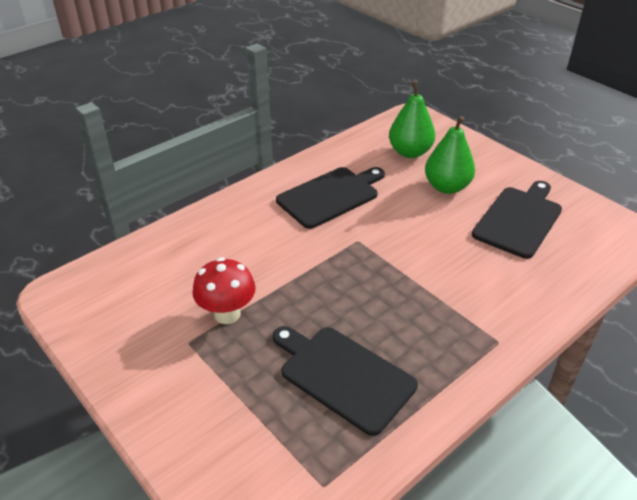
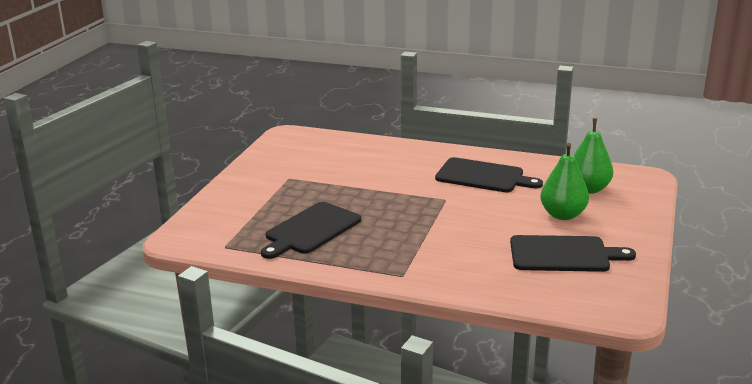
camera: 60 degrees right, 15 degrees down
red mushroom [192,257,256,324] -> none
black cutting board [273,326,418,436] -> black cutting board turned 150 degrees counterclockwise [261,202,361,259]

